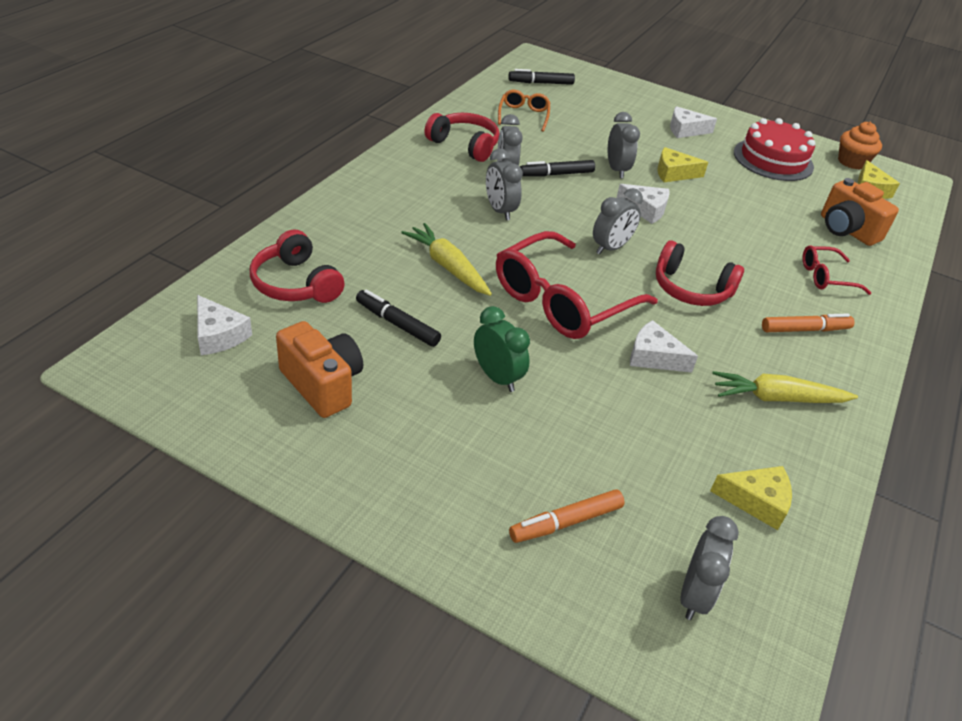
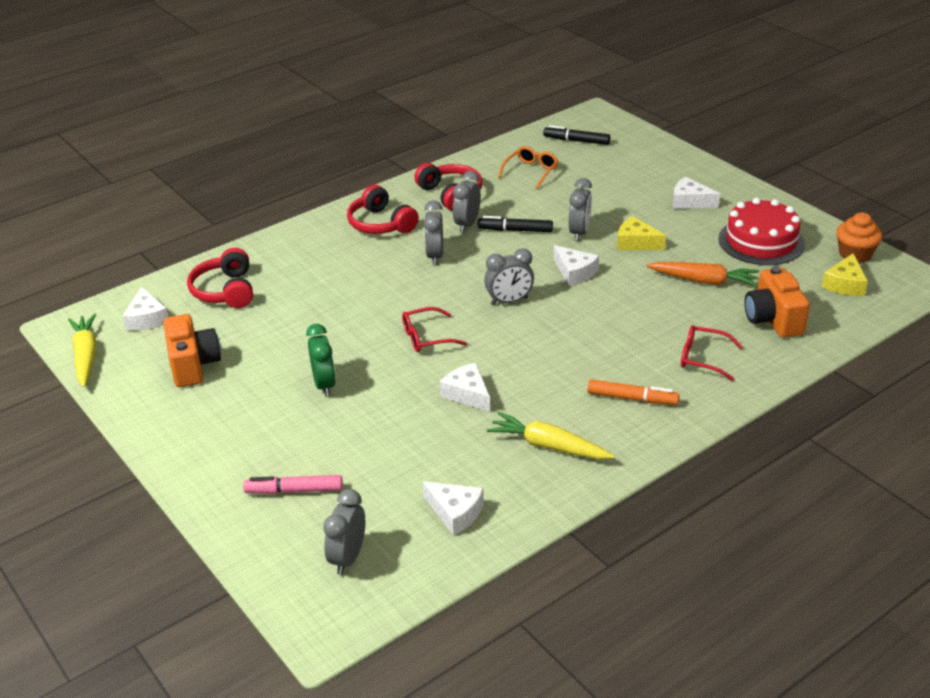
camera: 30 degrees right, 5 degrees down
black marker [356,289,441,347] -> none
yellow carrot [401,223,492,296] -> yellow carrot moved to [68,314,96,387]
red glasses [496,231,658,339] -> red glasses [402,307,467,352], size x0.50
orange marker [509,489,625,543] -> pink marker [243,475,343,494]
red headphones [656,240,744,306] -> red headphones moved to [347,185,419,234]
grey clock [680,516,739,620] -> grey clock turned 150 degrees clockwise [323,489,365,575]
yellow cheese [710,466,792,530] -> white cheese [423,481,484,535]
none -> orange carrot [646,262,759,286]

